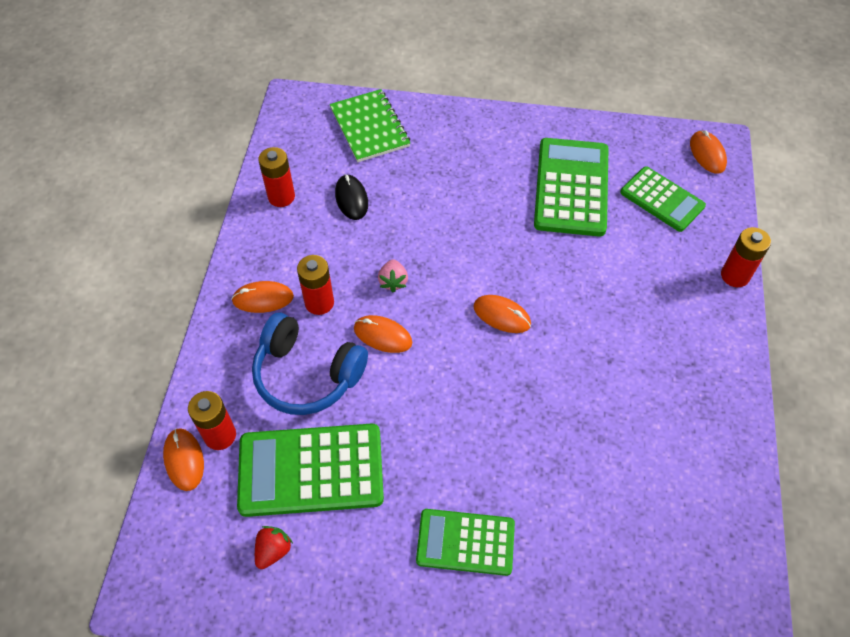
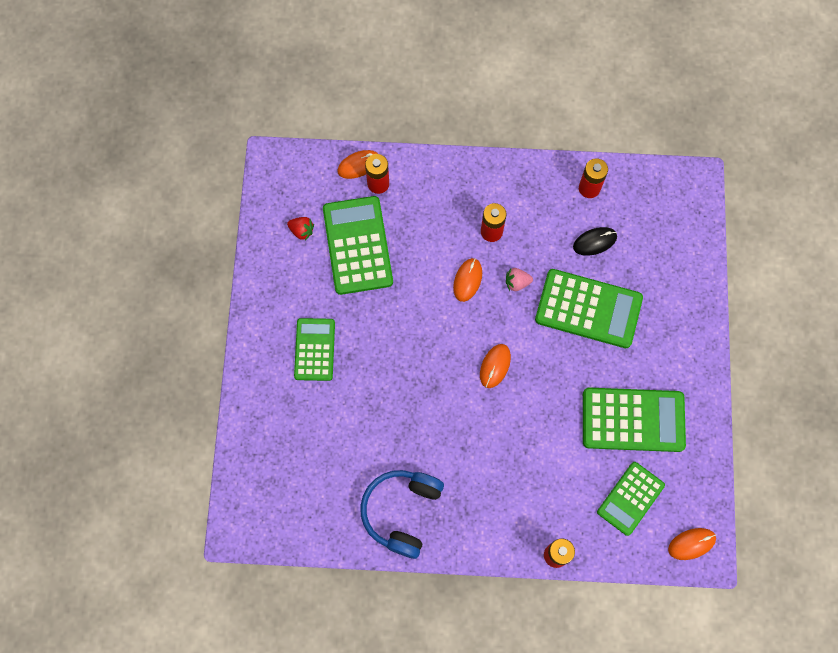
camera: 85 degrees right, 15 degrees up
orange mouse [231,281,294,313] -> none
blue headphones [252,313,368,415] -> blue headphones moved to [360,470,444,559]
green notebook [330,89,411,162] -> none
none -> green calculator [535,269,643,348]

